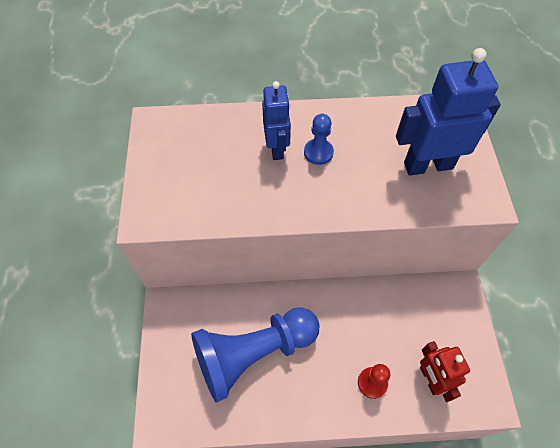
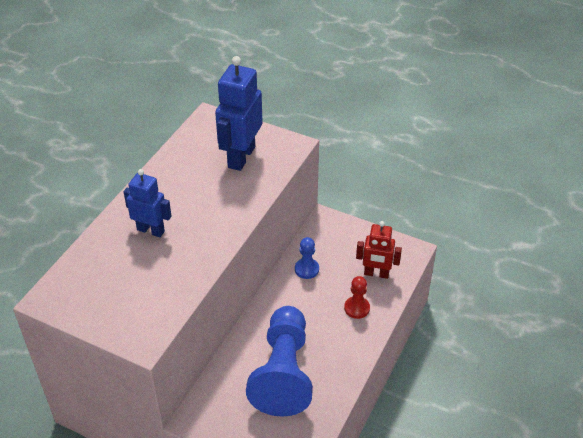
camera: 60 degrees left, 15 degrees down
blue pawn [304,114,334,165] -> blue pawn moved to [295,237,319,279]

